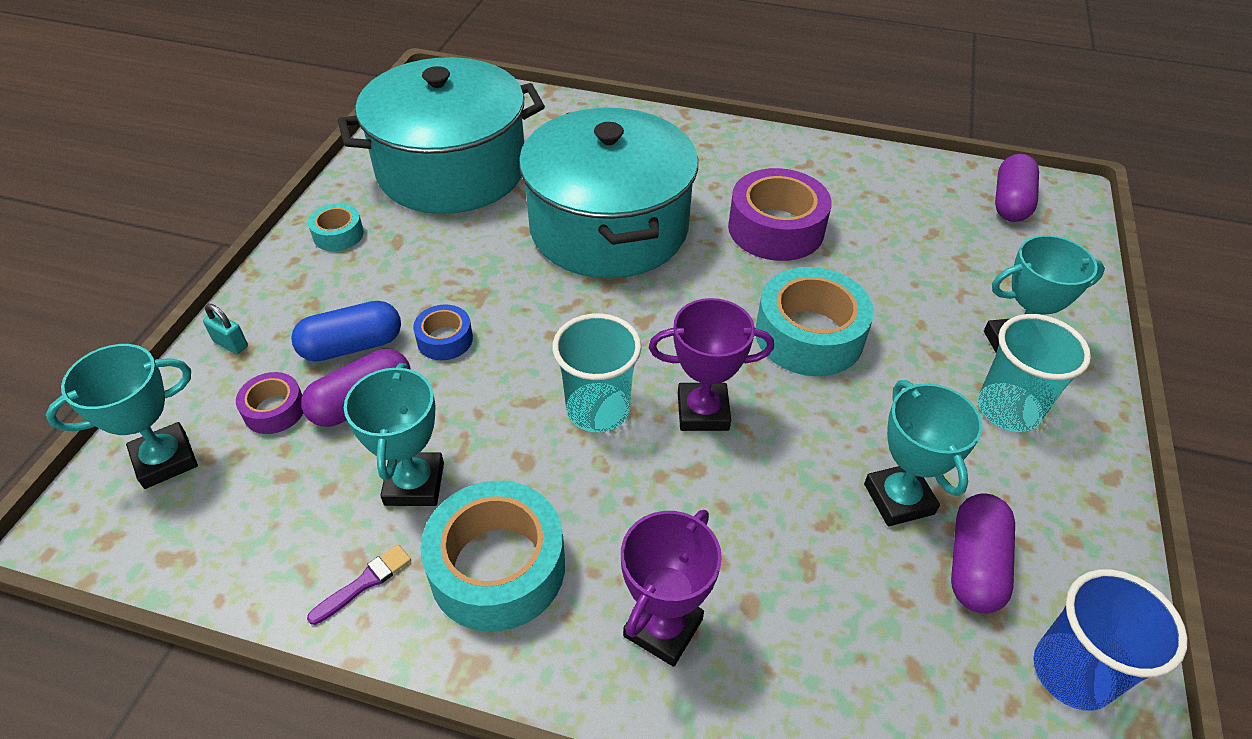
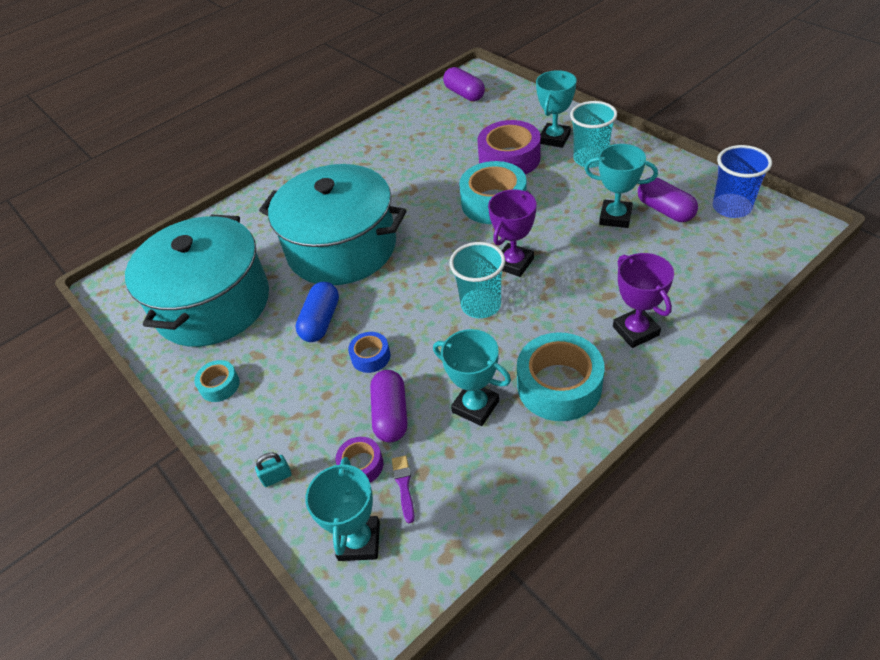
camera: 50 degrees left, 0 degrees up
blue capsule [291,301,401,362] -> blue capsule moved to [296,282,339,342]
purple brush [307,544,411,625] -> purple brush moved to [392,455,415,523]
purple tape [728,168,832,261] -> purple tape moved to [477,120,541,175]

